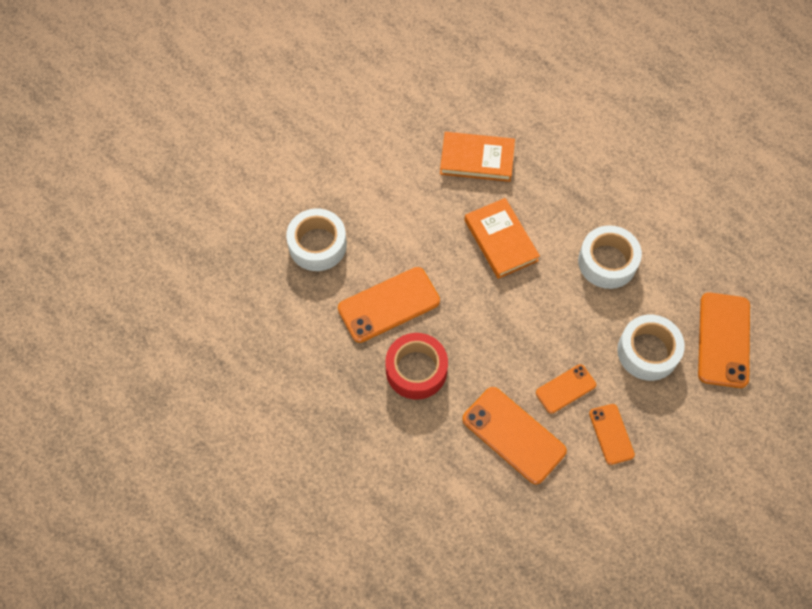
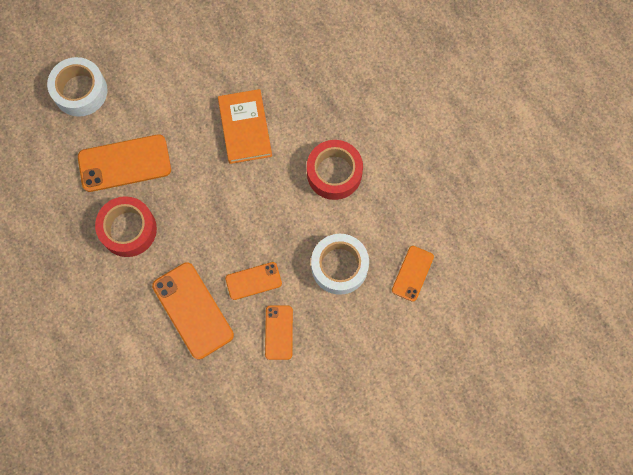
camera: 15 degrees right, 10 degrees up
orange book [440,132,515,182] -> none
white tape [578,225,642,289] -> red tape [307,140,363,200]
orange phone [698,292,750,388] -> orange phone [392,246,434,302], size x0.58

